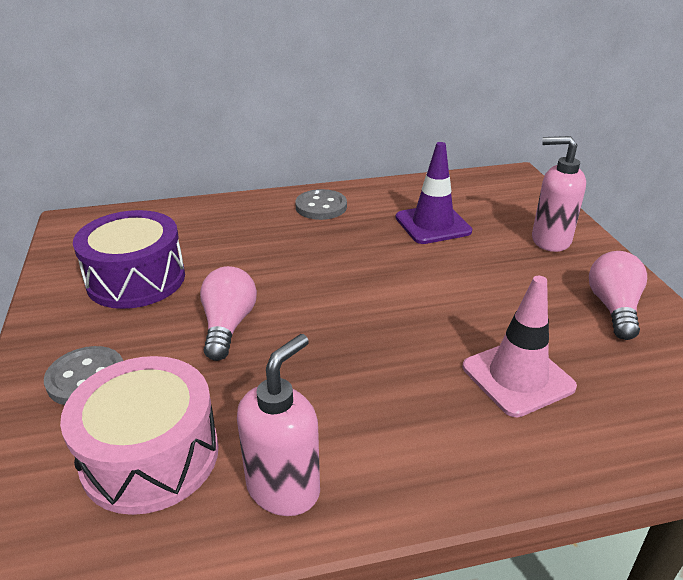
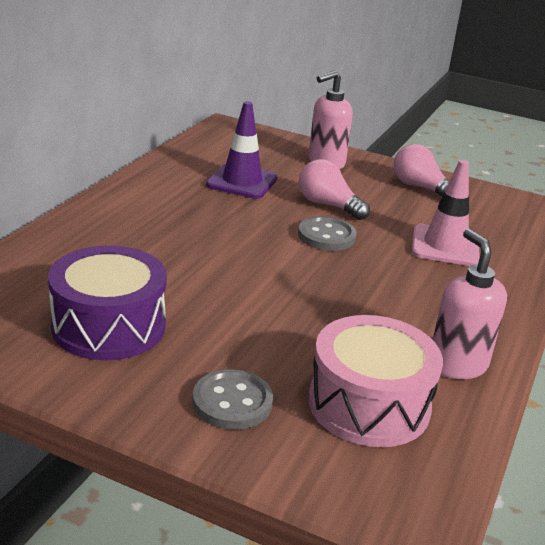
camera: 55 degrees left, 5 degrees down
pink light bulb [200,266,257,361] -> pink light bulb moved to [299,159,370,220]
grey button [295,189,347,220] -> grey button moved to [298,216,357,251]

